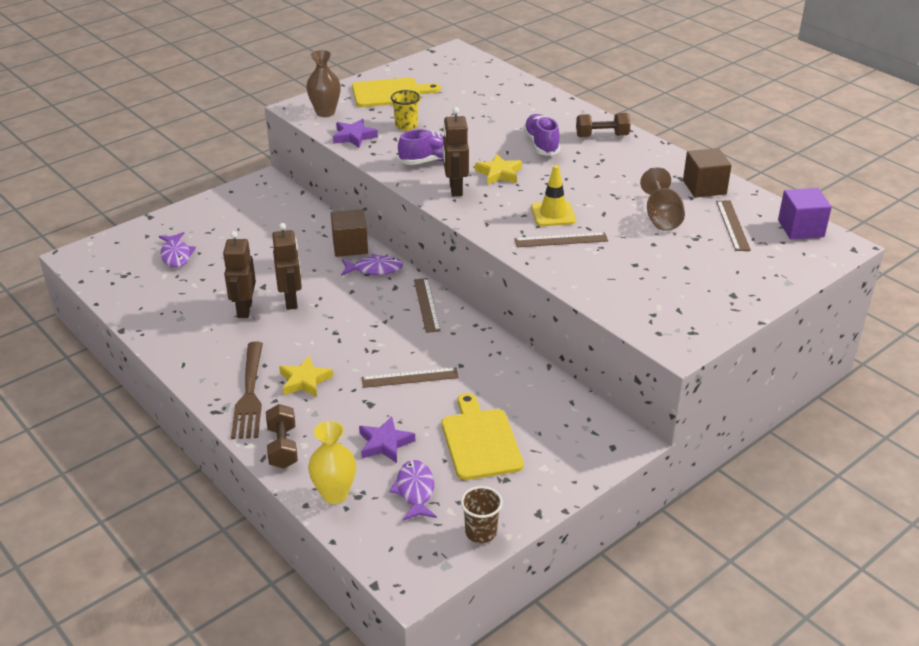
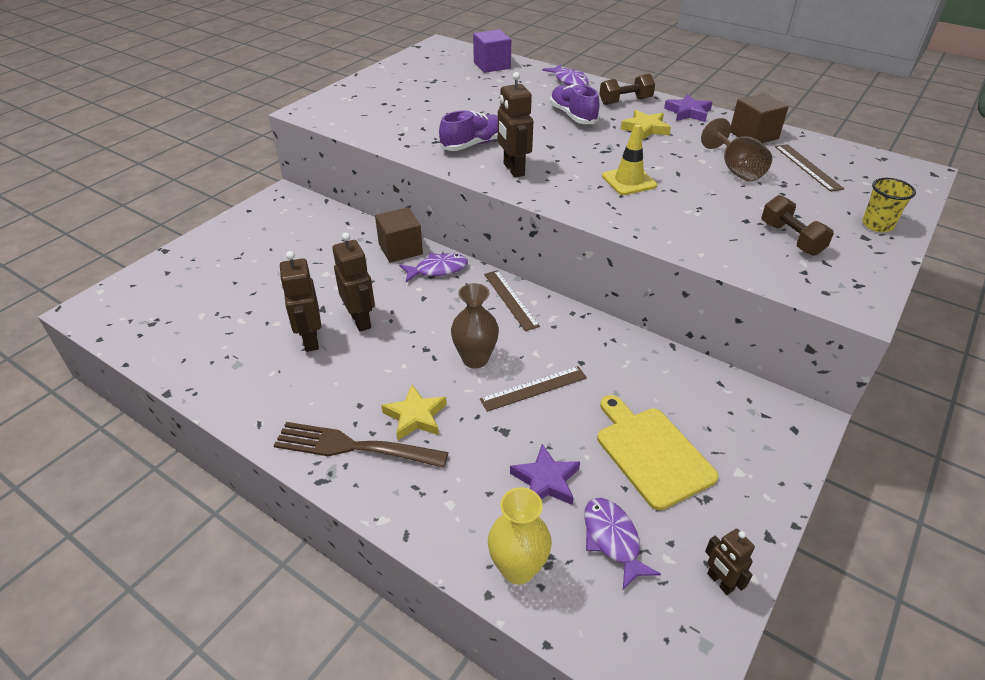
camera: 15 degrees left, 5 degrees up
purple fish [159,232,196,268] -> purple fish moved to [542,64,589,86]
brown fork [231,342,263,439] -> brown fork turned 120 degrees clockwise [274,422,449,468]
brown dumbbell [266,404,298,469] -> brown dumbbell moved to [762,195,834,256]
brown vase [306,50,341,117] -> brown vase moved to [451,283,499,368]
purple star [333,119,378,148] -> purple star moved to [664,94,713,122]
yellow cutting board [352,78,441,107] -> none
yellow cup [391,90,420,131] -> yellow cup moved to [862,178,916,232]
brown cup [461,486,503,543] -> brown robot [705,529,755,595]
yellow star [475,154,522,185] -> yellow star moved to [621,110,671,140]
brown ruler [515,232,608,247] -> none
purple cube [778,188,832,239] -> purple cube moved to [473,29,511,73]

